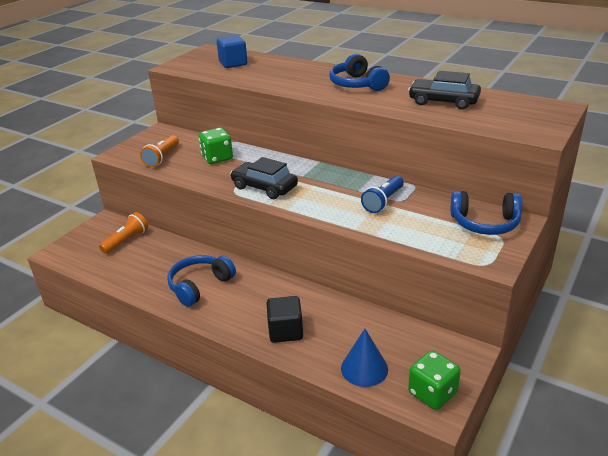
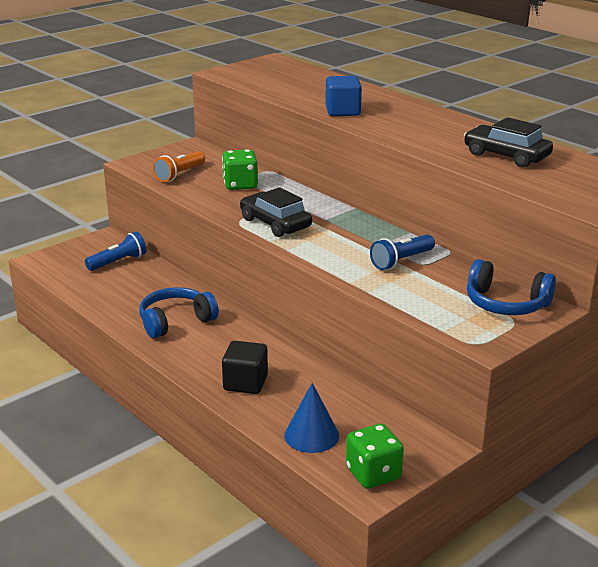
camera: 15 degrees right, 5 degrees down
orange flashlight [99,212,148,254] -> blue flashlight [85,232,147,271]
blue cube [217,36,248,68] -> blue cube moved to [325,76,362,116]
blue headphones [329,53,390,91] -> none

